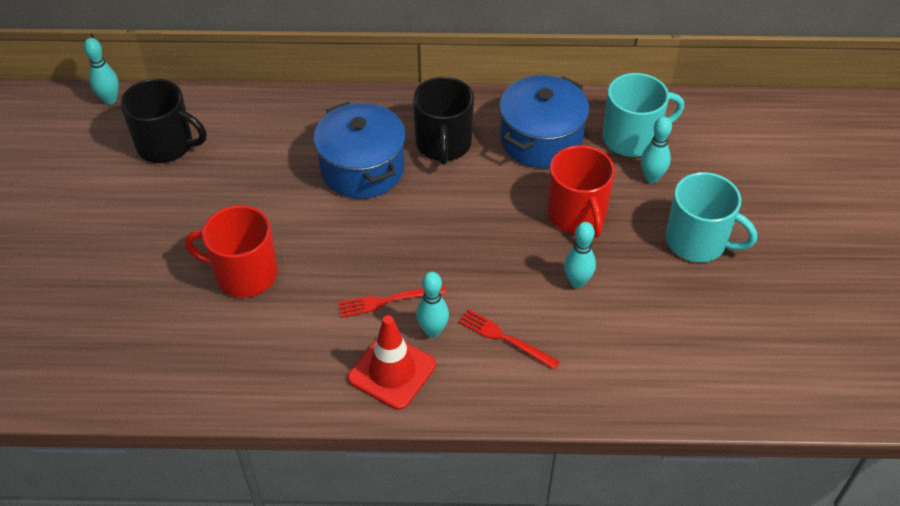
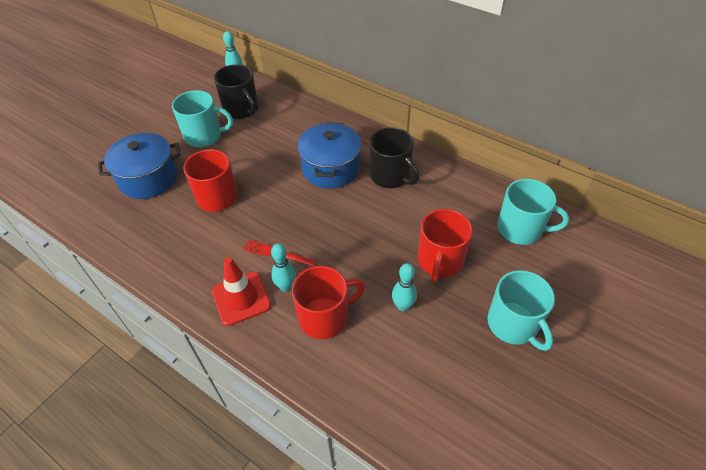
camera: 35 degrees right, 0 degrees up
black mug [413,77,474,165] -> black mug turned 75 degrees counterclockwise [369,127,419,188]
red fork [458,309,560,370] -> red mug [292,266,365,339]
blue pot [499,75,589,168] -> blue pot moved to [98,133,181,199]
turquoise bowling pin [641,116,672,183] -> none
none -> turquoise mug [172,90,233,147]

